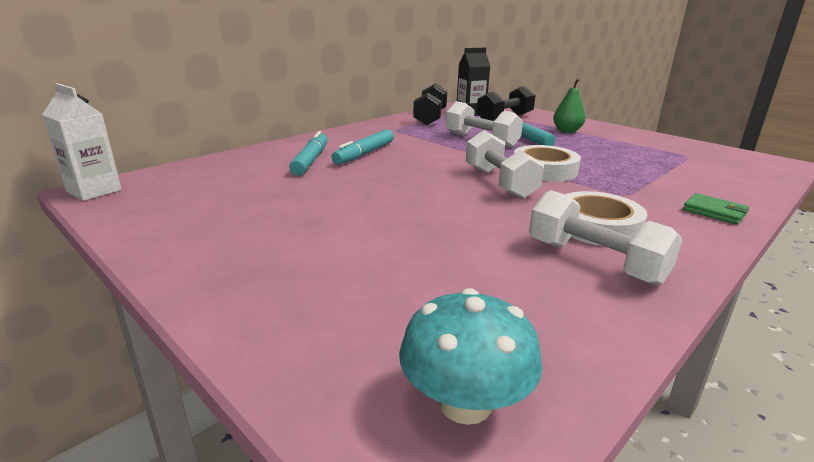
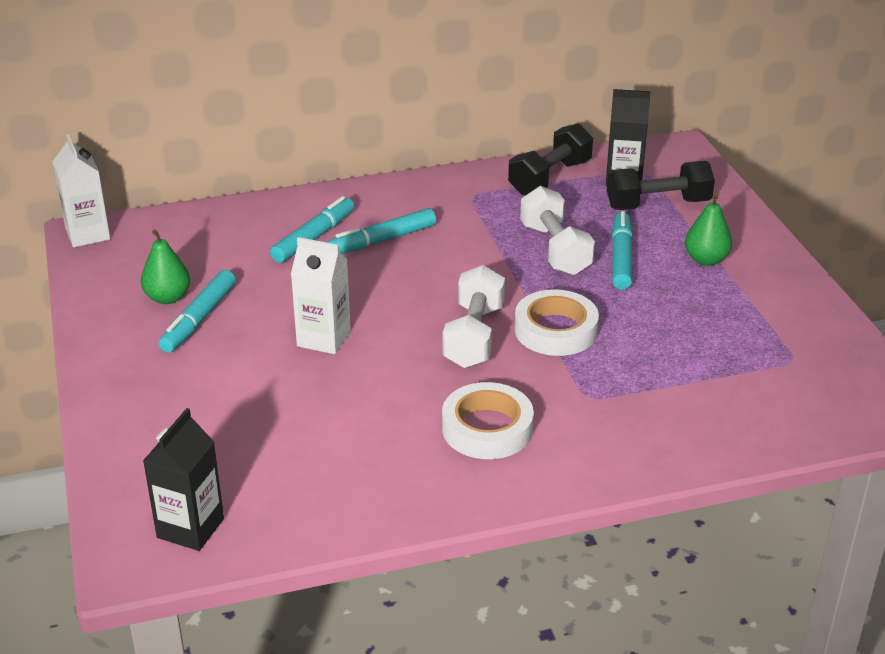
camera: 30 degrees right, 10 degrees up
turquoise mushroom [399,288,542,425] -> black carton [143,408,224,551]
white dumbbell [529,190,683,286] -> none
green wallet [683,193,749,224] -> none
none -> green pear [141,229,190,304]
none -> turquoise marker [158,270,236,353]
none -> white carton [291,237,351,354]

